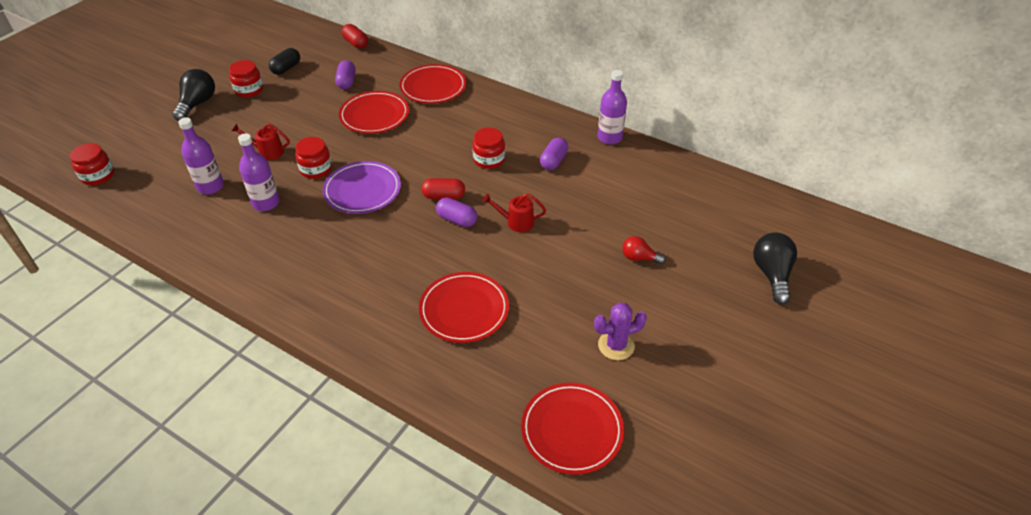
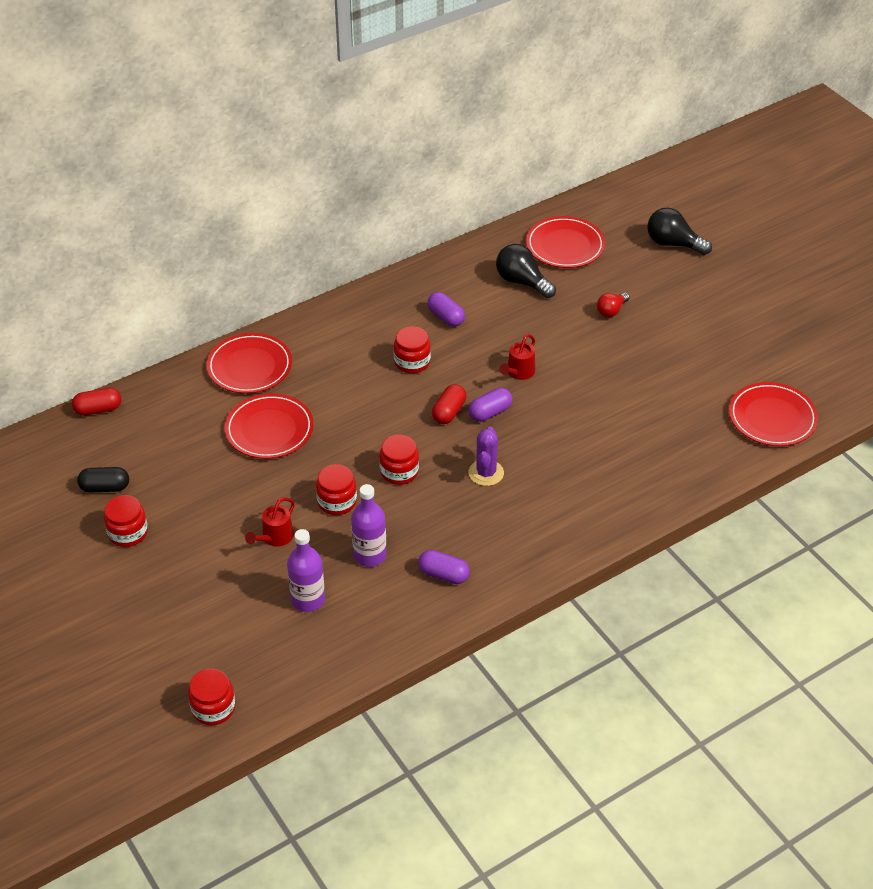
camera: 65 degrees left, 0 degrees up
black light bulb [172,69,215,121] -> black light bulb moved to [496,244,556,298]
black capsule [269,48,300,75] -> black capsule turned 60 degrees counterclockwise [77,467,129,493]
purple plate [322,161,401,214] -> red jar [379,435,419,485]
purple capsule [335,60,355,89] -> purple capsule moved to [418,550,470,584]
red plate [419,272,509,343] -> red plate moved to [526,216,605,268]
purple cactus [594,302,647,360] -> purple cactus moved to [469,427,504,486]
purple bottle [598,70,627,145] -> none

